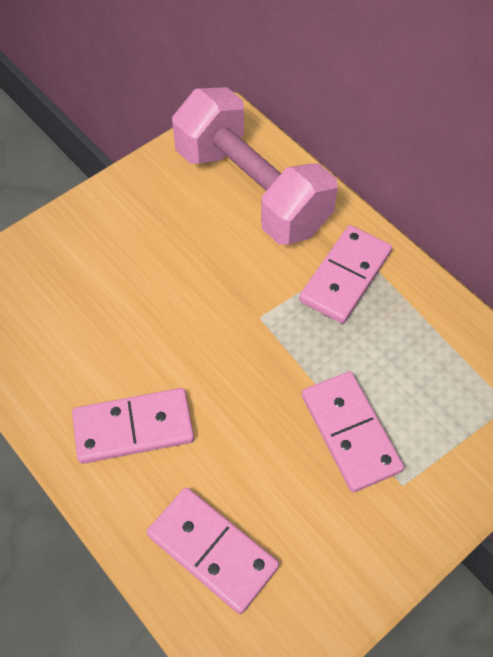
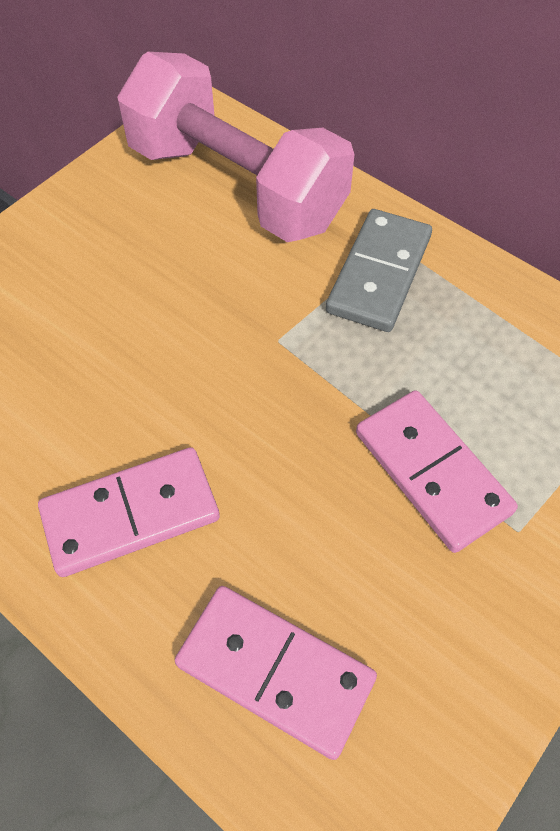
camera: 10 degrees left, 0 degrees up
pink domino [299,225,392,323] -> grey domino [326,209,432,332]

